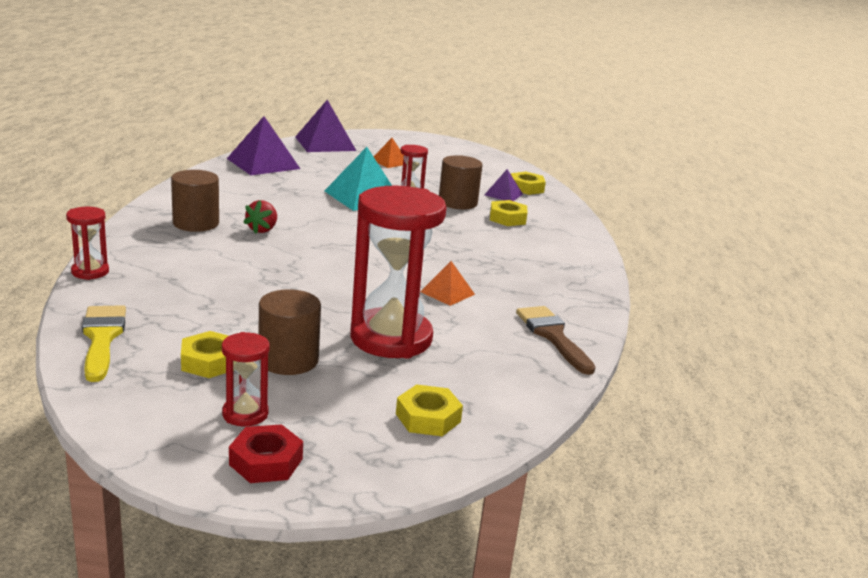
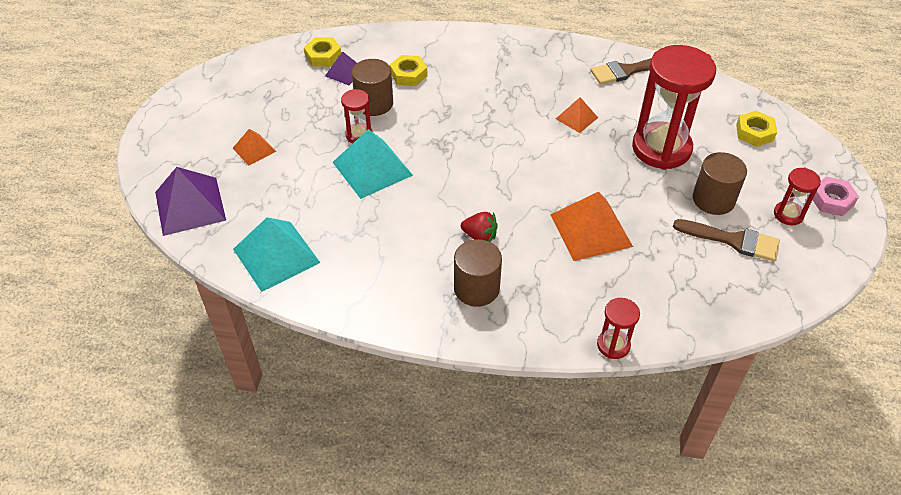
camera: 85 degrees left, 25 degrees up
yellow brush [82,305,126,382] -> none
yellow nut [181,331,234,378] -> brown brush [673,219,780,261]
purple pyramid [227,116,300,175] -> turquoise pyramid [233,217,320,292]
red nut [229,424,303,483] -> pink nut [813,177,859,216]
none -> orange pyramid [550,191,633,261]

